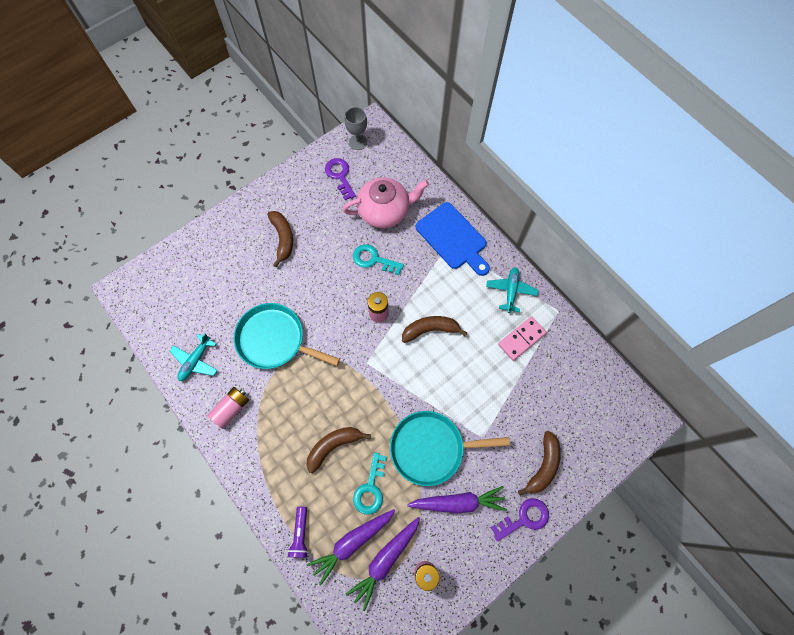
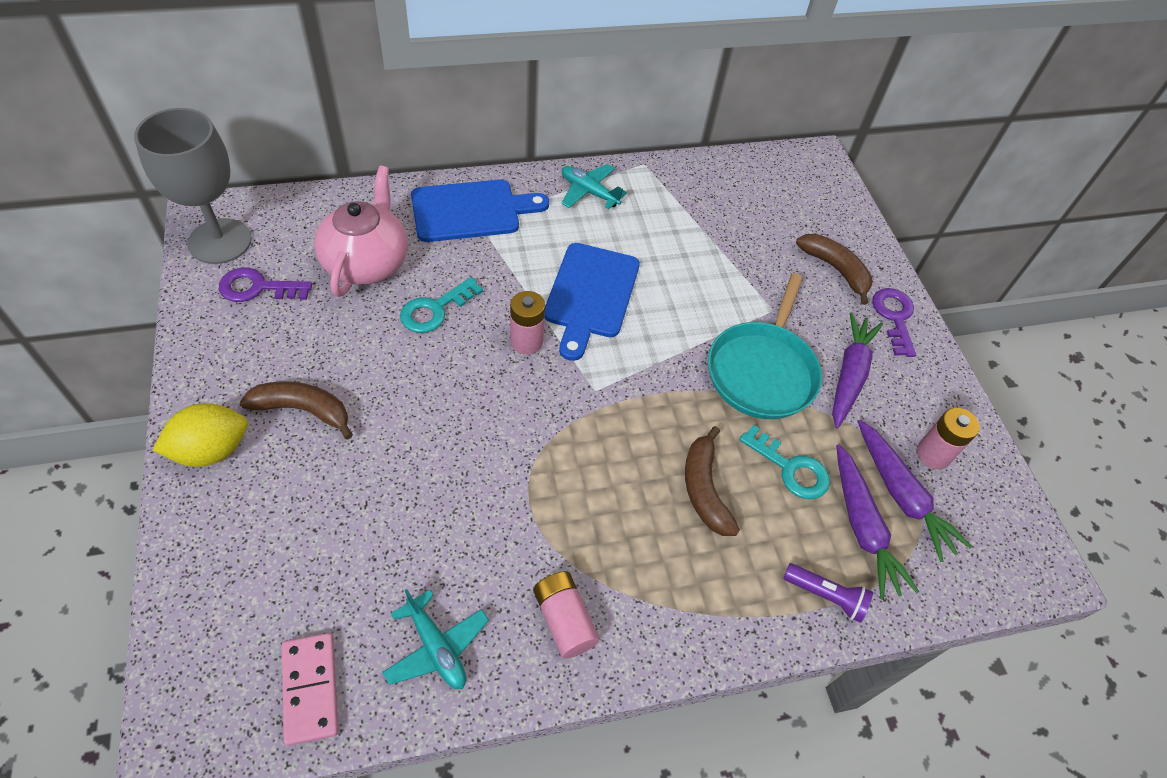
camera: 70 degrees left, 15 degrees down
turquoise pan [234,303,340,369] -> none
grey goblet [345,107,367,150] -> grey goblet [134,108,252,264], size x1.85
brown banana [402,316,467,343] -> blue cutting board [545,243,640,361]
pink domino [498,317,547,361] -> pink domino moved to [282,633,339,746]
none -> yellow lemon [153,403,248,467]

